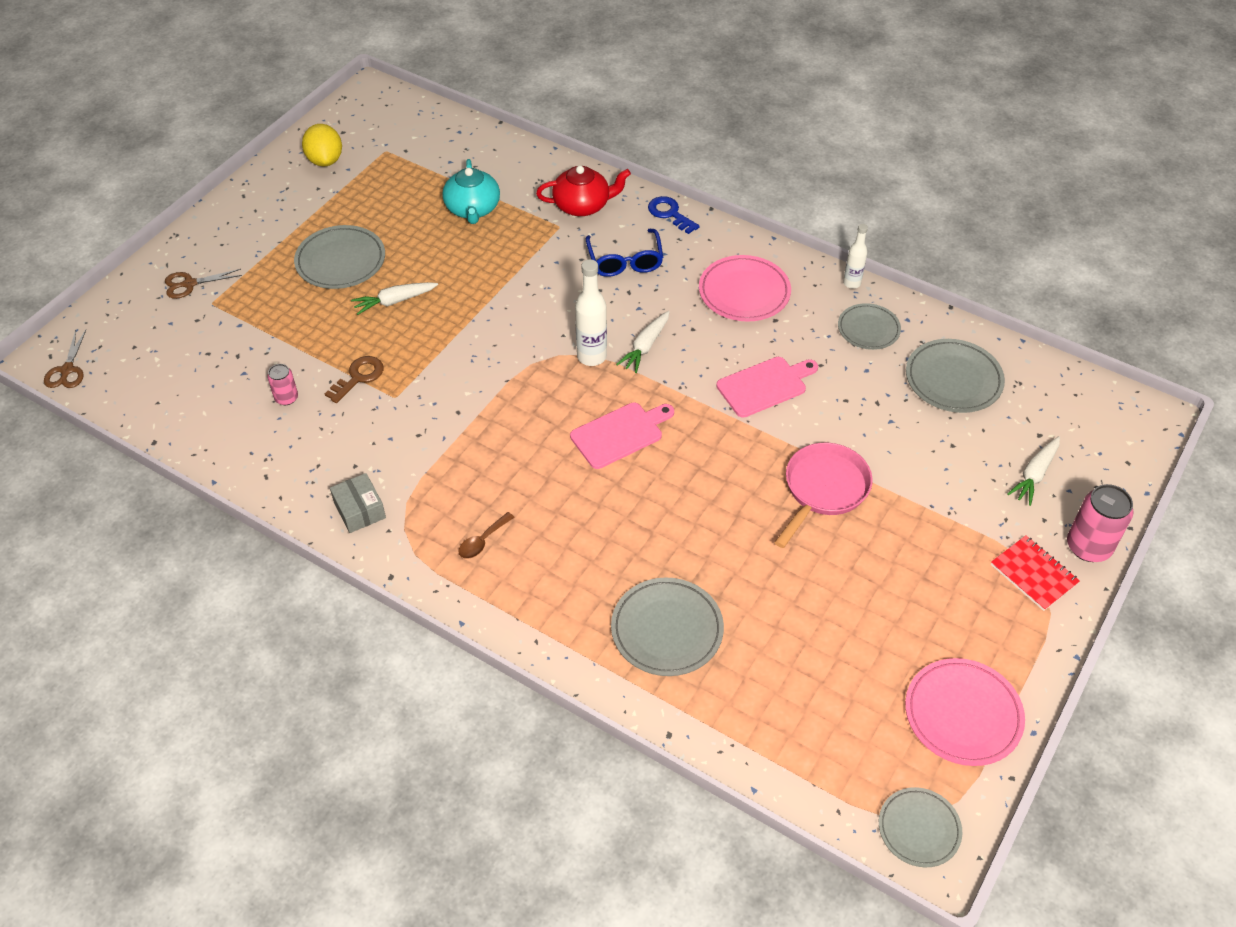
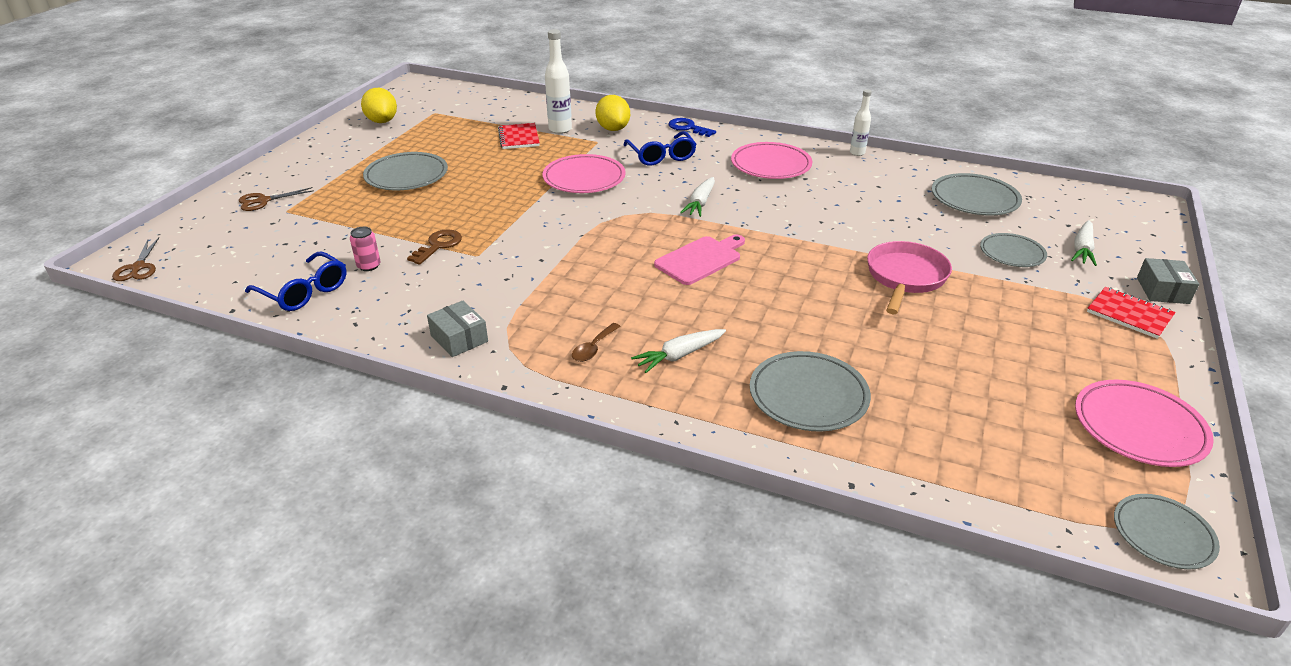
camera: 10 degrees left, 15 degrees down
white carrot [351,282,438,315] -> white carrot moved to [631,329,726,373]
turquoise teapot [442,159,500,224] -> red notebook [498,123,540,149]
red teapot [536,166,631,216] -> yellow lemon [595,95,630,131]
white bottle [575,259,607,366] -> white bottle moved to [545,29,572,134]
pink cutting board [716,357,818,418] -> none
grey plate [838,303,901,350] -> grey plate moved to [980,233,1047,267]
pink can [1067,484,1134,562] -> grey box [1137,258,1199,304]
none -> blue glasses [245,251,347,311]
none -> pink plate [542,154,626,193]

